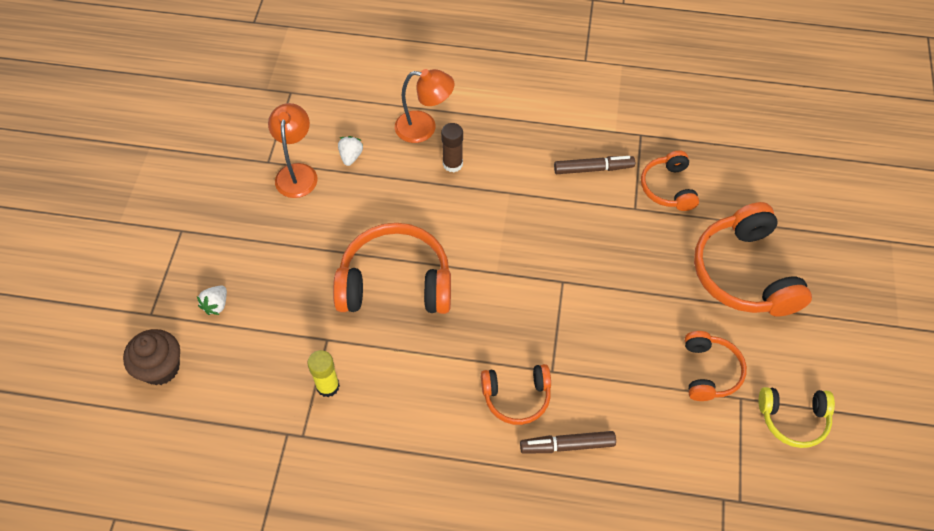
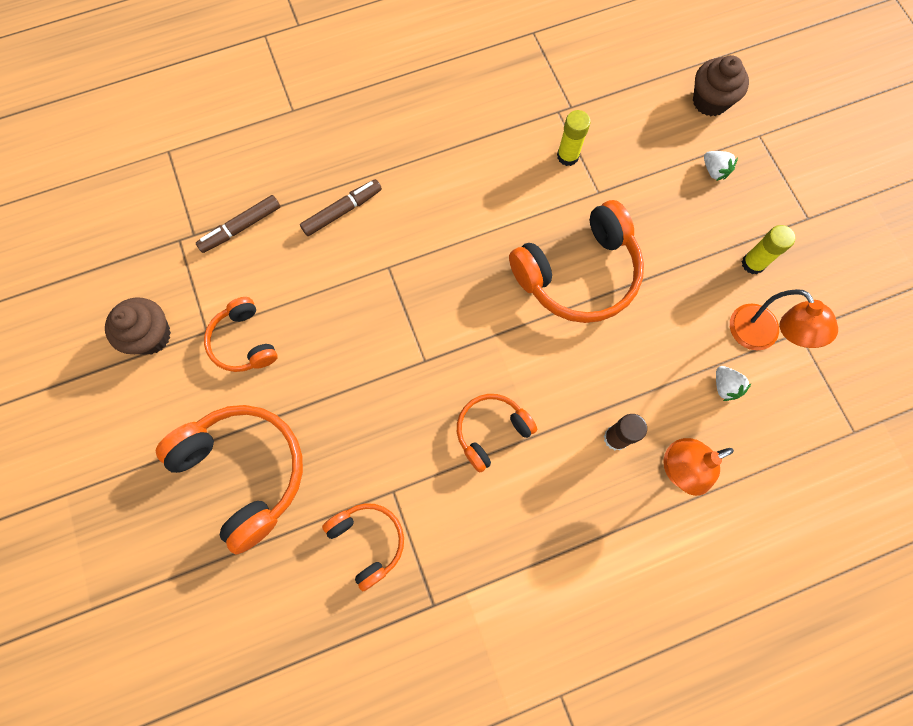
camera: 150 degrees right, 15 degrees up
white strawberry [197,286,227,315] -> white strawberry turned 150 degrees clockwise [704,151,738,181]
orange headphones [481,364,551,425] -> orange headphones moved to [457,394,537,472]
brown marker [554,156,635,174] -> brown marker moved to [196,195,281,253]
yellow headphones [758,387,835,448] -> brown cupcake [105,297,171,355]
none -> yellow glue stick [742,225,796,274]

